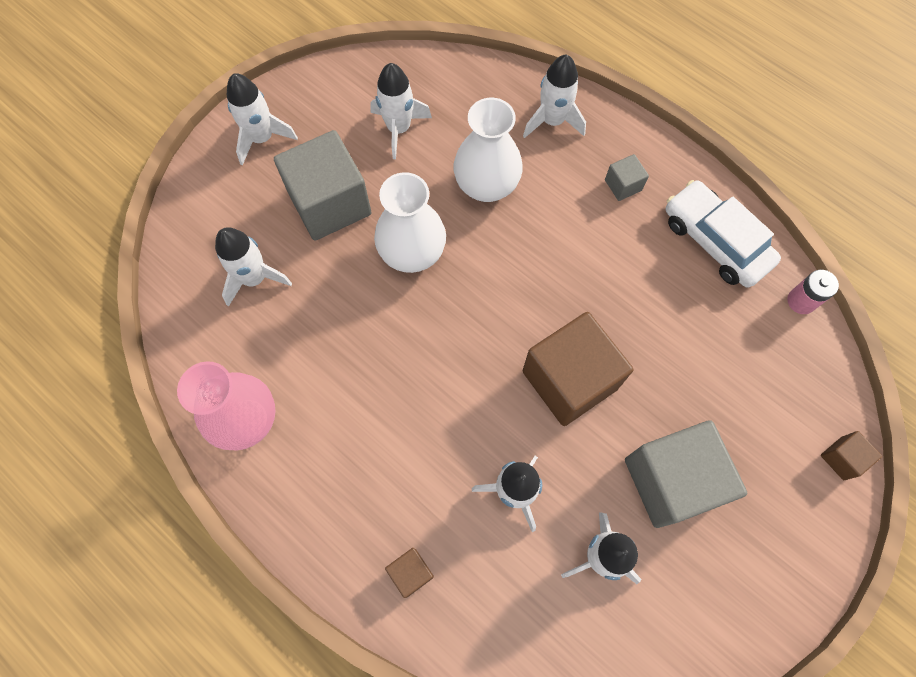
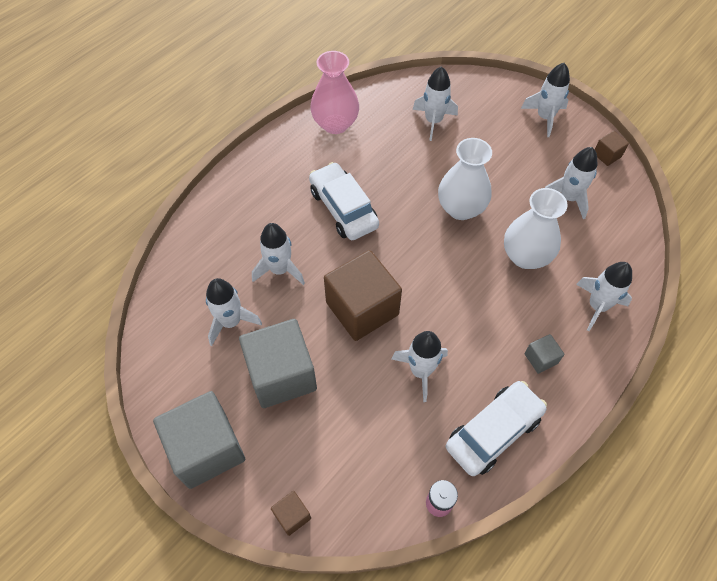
camera: 90 degrees right, 10 degrees down
grey cube [274,130,372,241] -> grey cube moved to [153,391,245,489]
brown cube [385,548,434,598] -> brown cube moved to [595,131,629,166]
none -> white car [309,162,379,240]
none -> white rocket [391,331,448,402]

